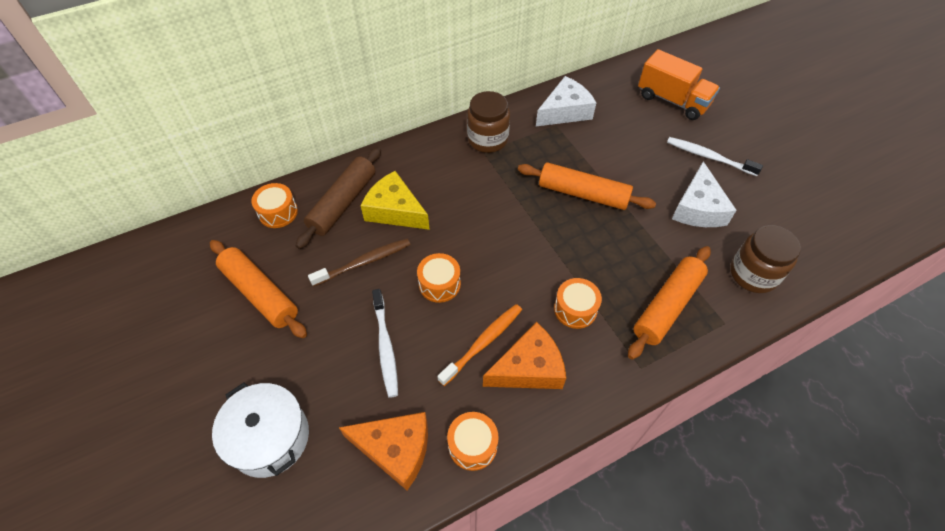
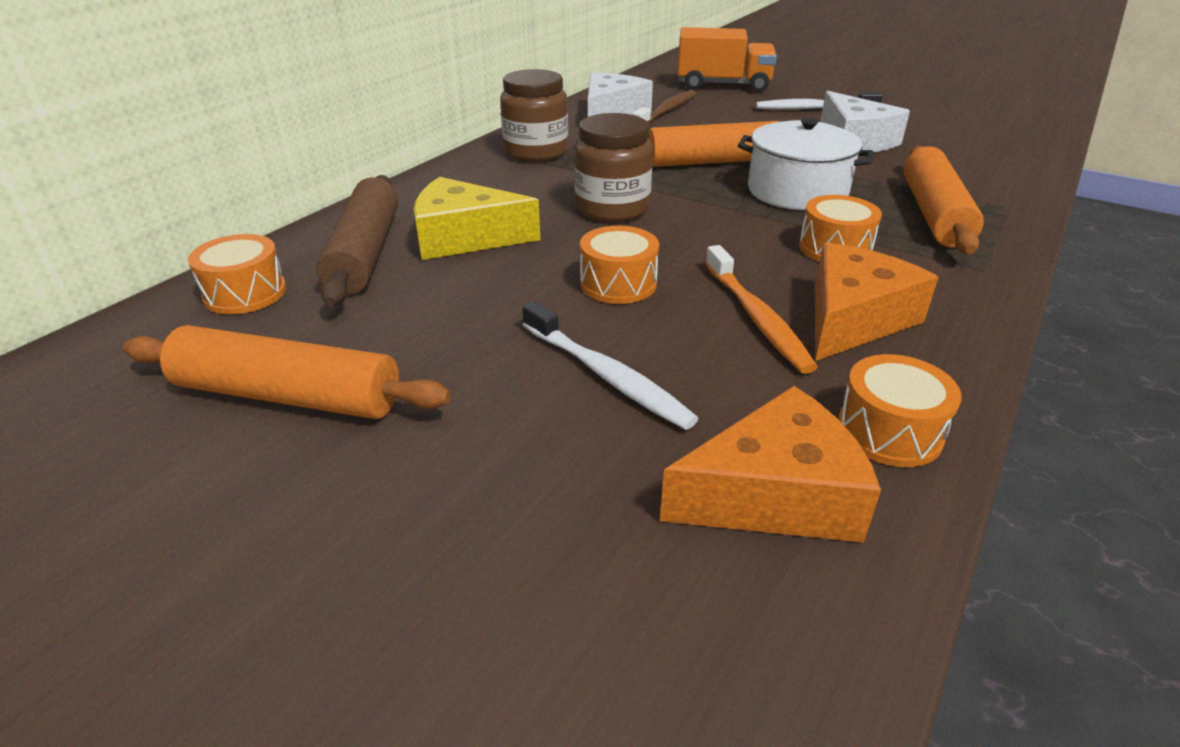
camera: 30 degrees left, 20 degrees down
white pot [212,383,309,478] -> white pot moved to [738,118,874,210]
brown toothbrush [308,239,411,287] -> brown toothbrush moved to [632,90,697,123]
orange toothbrush [437,304,522,386] -> orange toothbrush turned 150 degrees clockwise [705,245,818,374]
brown jar [730,225,801,293] -> brown jar moved to [574,113,653,222]

